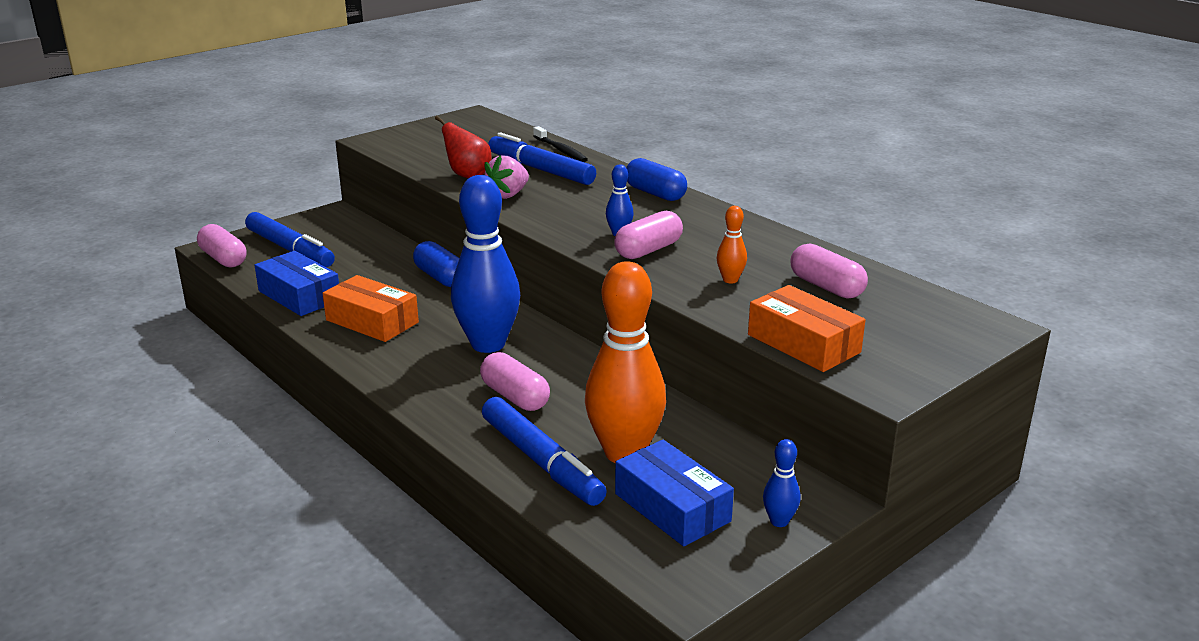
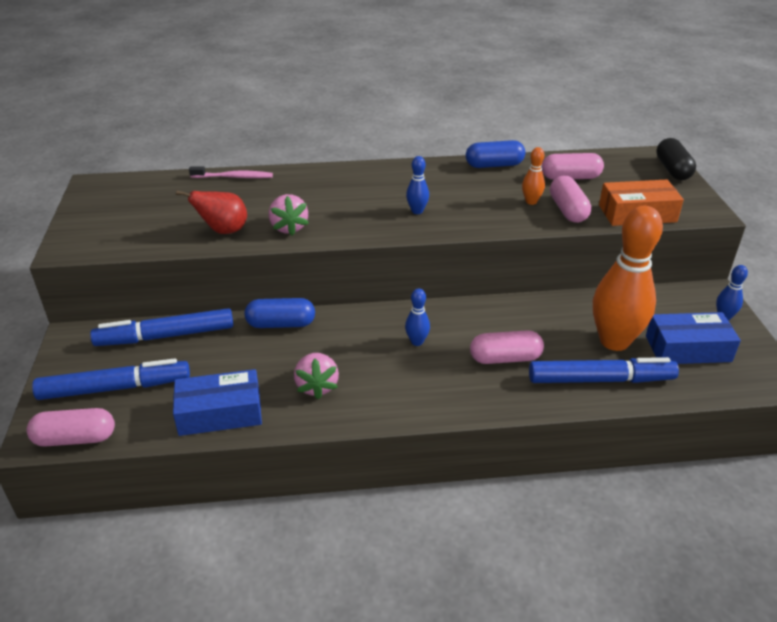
camera: 55 degrees left, 10 degrees up
orange box [322,275,419,342] -> pink strawberry [294,353,339,400]
blue bowling pin [451,175,520,353] -> blue bowling pin [405,288,430,346], size x0.42
blue marker [488,132,596,185] -> blue marker moved to [90,308,233,346]
black toothbrush [533,126,588,162] -> pink toothbrush [189,166,273,178]
pink capsule [614,211,683,259] -> pink capsule moved to [550,176,591,223]
blue capsule [626,158,687,201] -> blue capsule moved to [466,140,525,168]
none -> black capsule [656,138,696,180]

